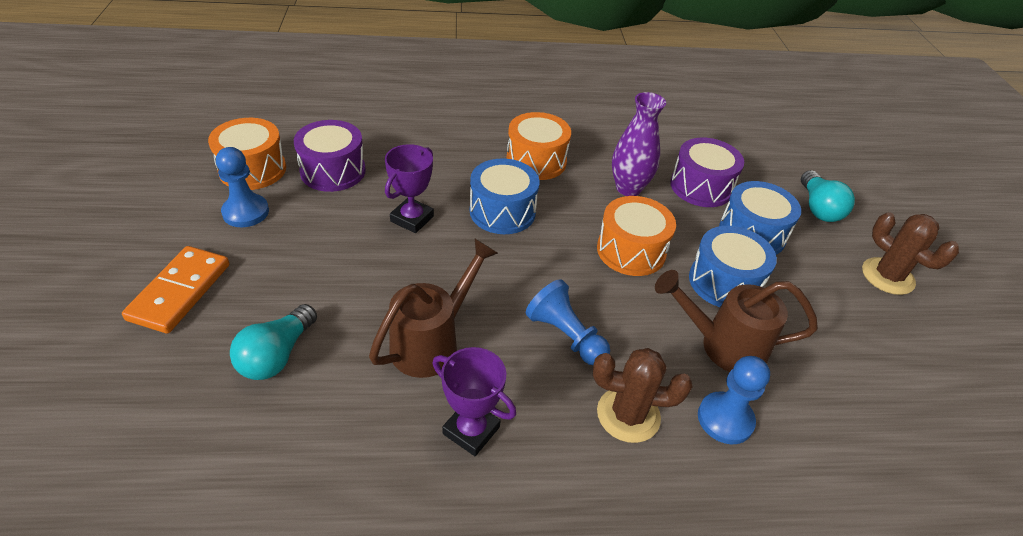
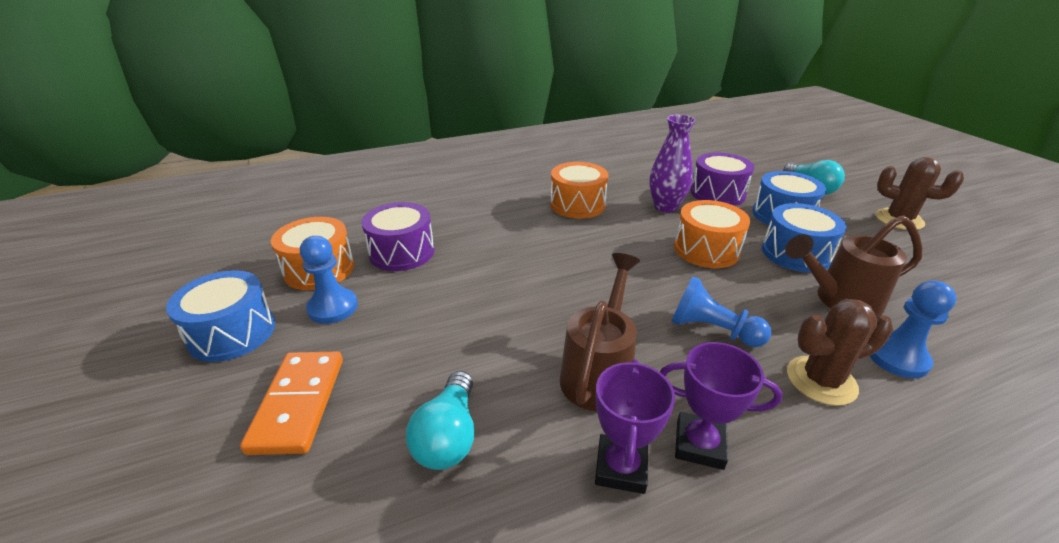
camera: 15 degrees left, 10 degrees down
purple trophy [385,144,434,233] -> purple trophy moved to [595,359,675,494]
blue drum [470,158,540,234] -> blue drum moved to [166,270,275,362]

